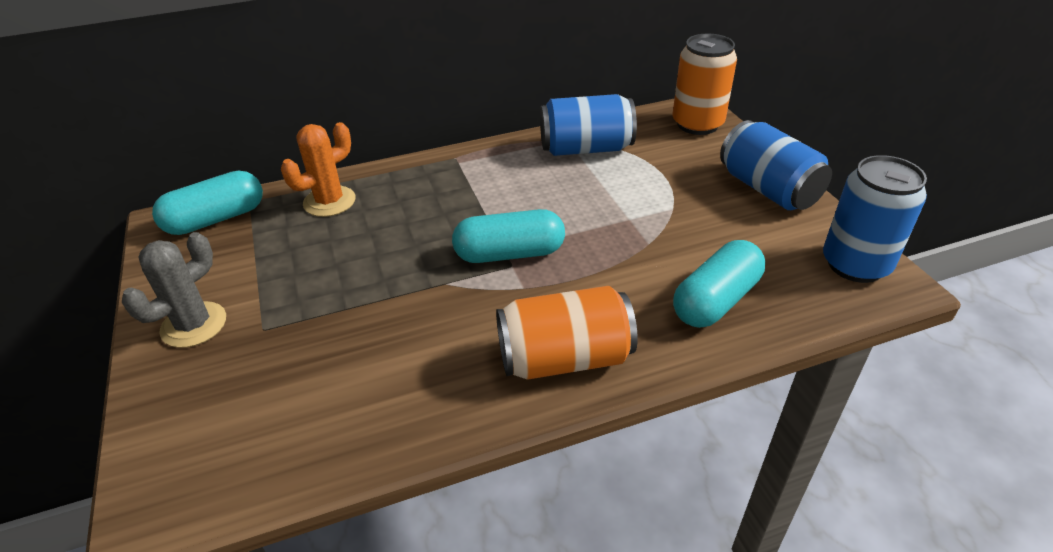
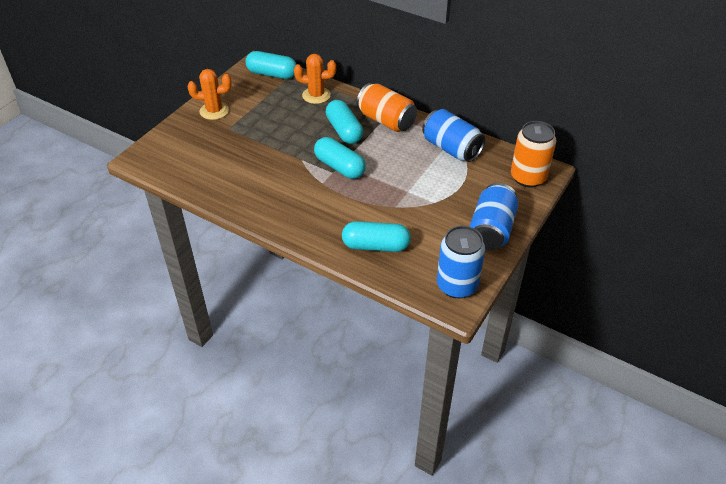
camera: 50 degrees right, 5 degrees up
grey cactus [122,232,226,348] -> orange cactus [188,69,232,120]
orange can [496,286,638,380] -> orange can moved to [357,83,417,132]
none -> turquoise capsule [326,100,363,144]

